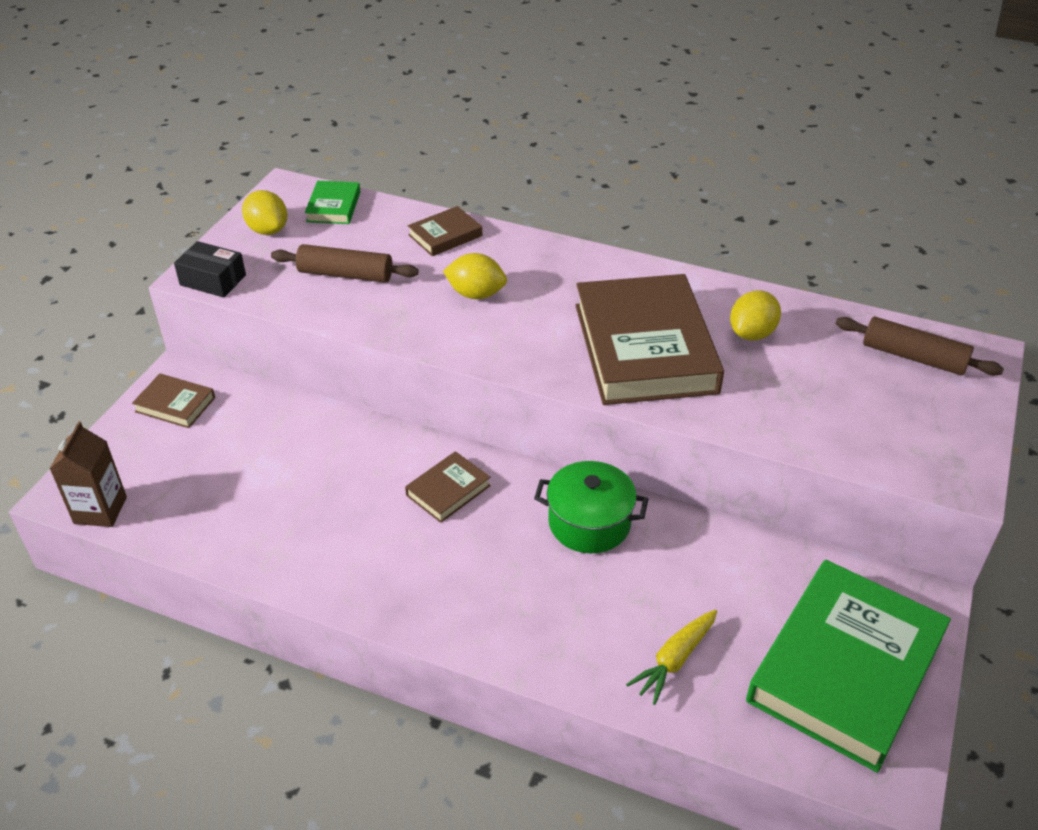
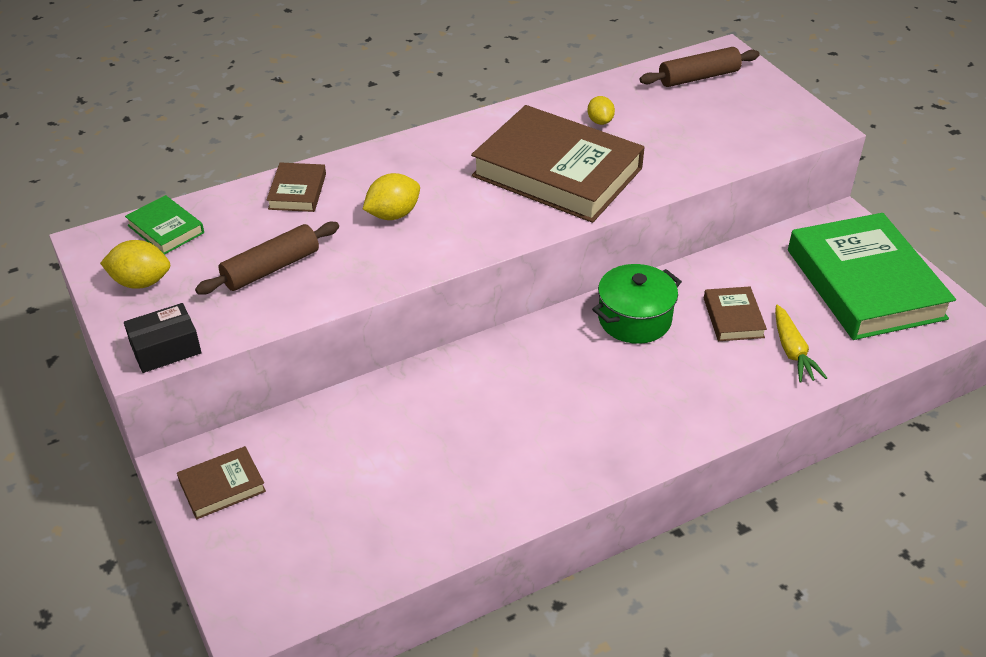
camera: 50 degrees left, 0 degrees up
brown carton [50,422,127,527] -> none
brown book [405,451,491,523] -> brown book moved to [704,287,767,341]
yellow lemon [730,290,781,341] -> yellow lemon [587,96,615,125], size x0.65

